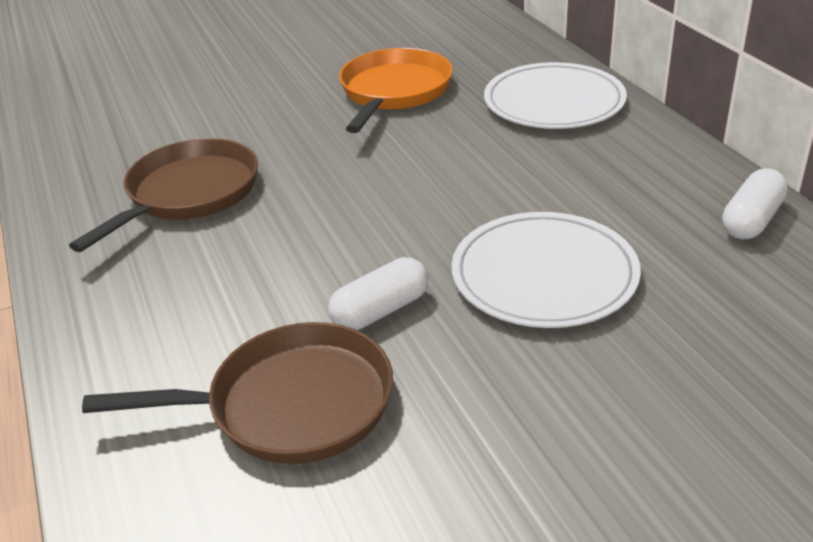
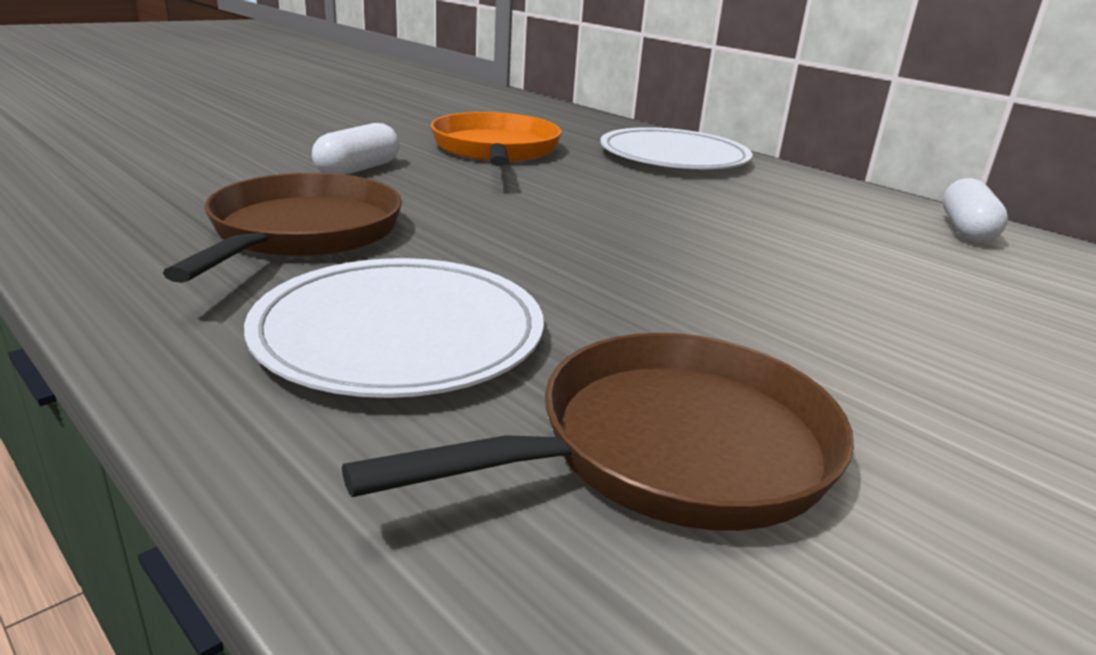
camera: 25 degrees left, 10 degrees down
white capsule [328,257,429,330] -> white capsule moved to [312,123,400,175]
white plate [452,212,641,328] -> white plate moved to [244,258,544,398]

